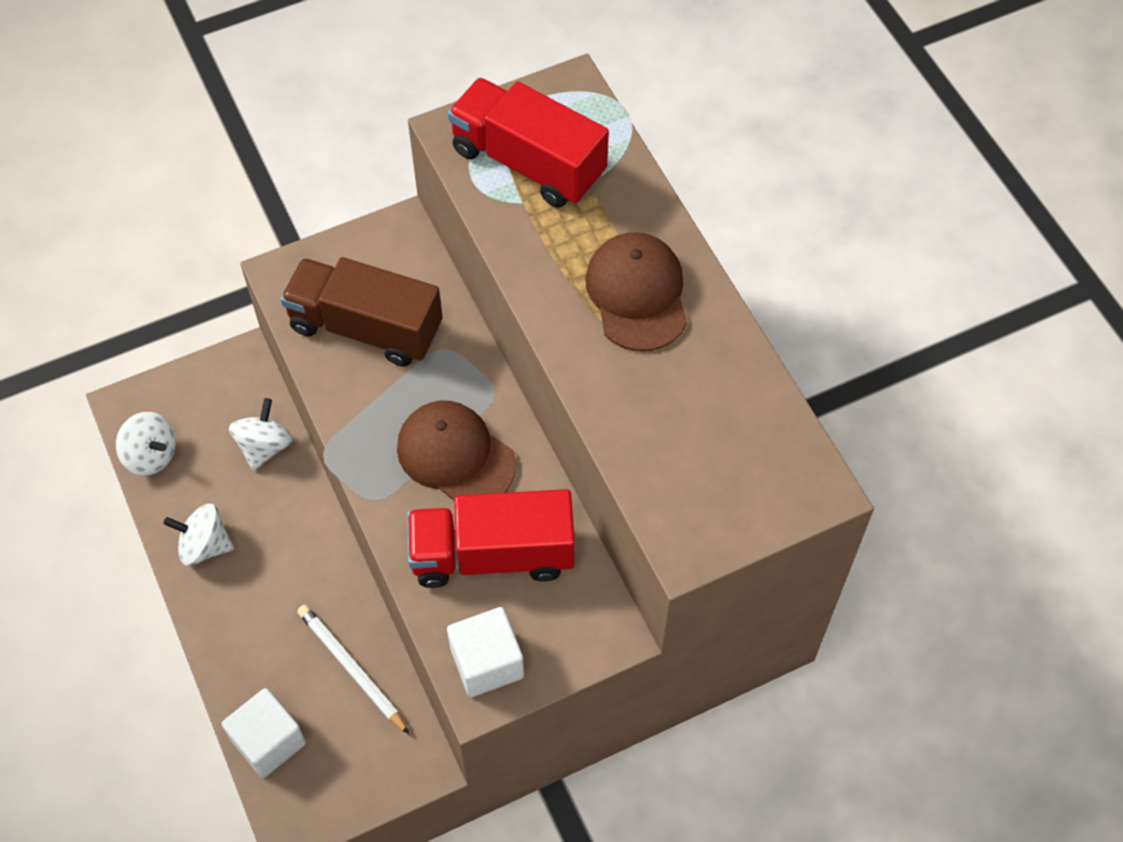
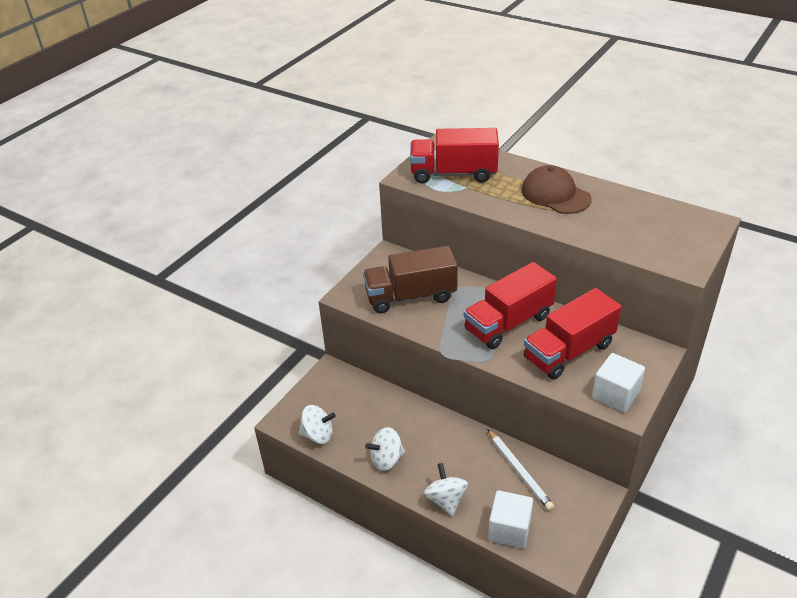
camera: 30 degrees left, 20 degrees down
white spinning top [229,398,293,471] -> white spinning top moved to [424,463,468,516]
white pencil [297,605,409,734] -> white pencil turned 135 degrees counterclockwise [487,429,554,511]
brown cap [397,400,516,501] -> red truck [464,262,557,349]

